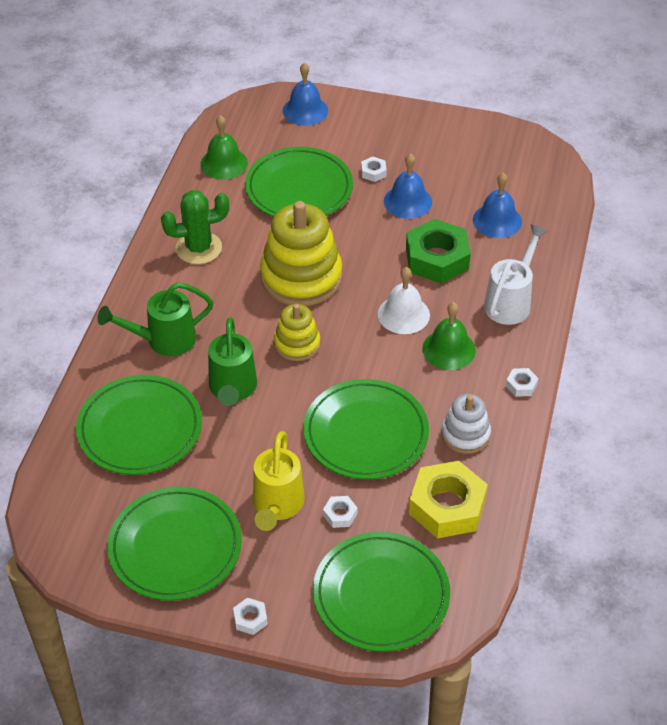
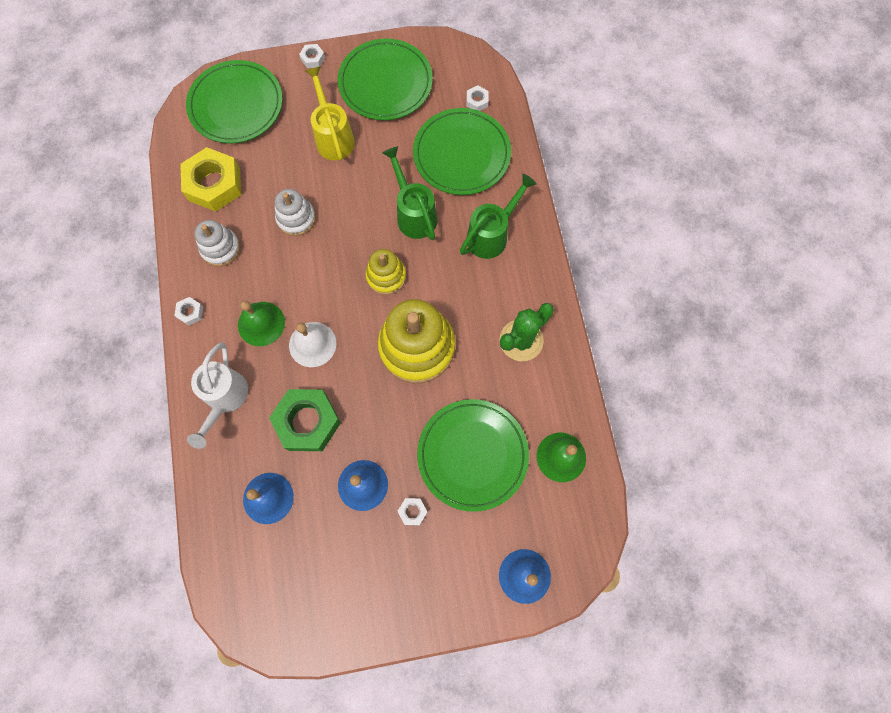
camera: 155 degrees right, 25 degrees up
green plate [304,379,429,480] -> white stacking toy [275,189,316,236]
white nut [323,496,357,528] -> white nut moved to [466,85,489,111]

